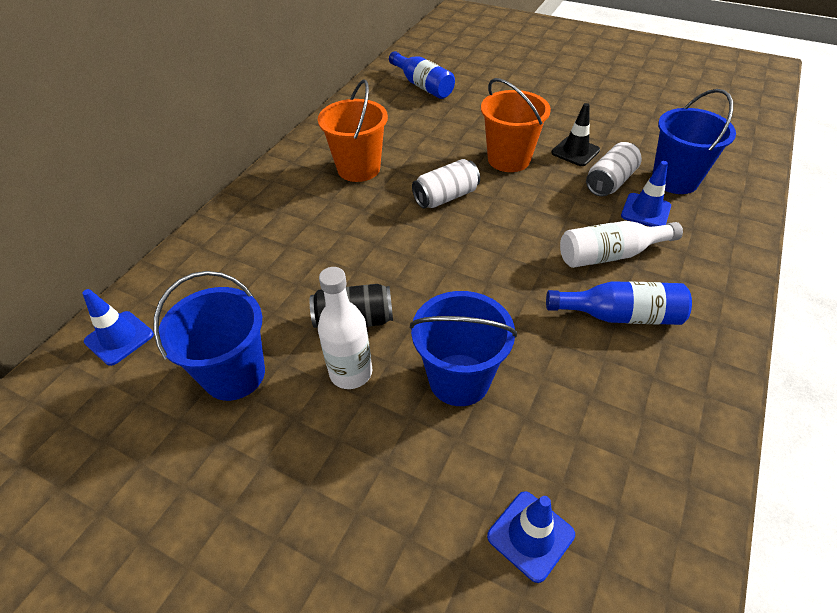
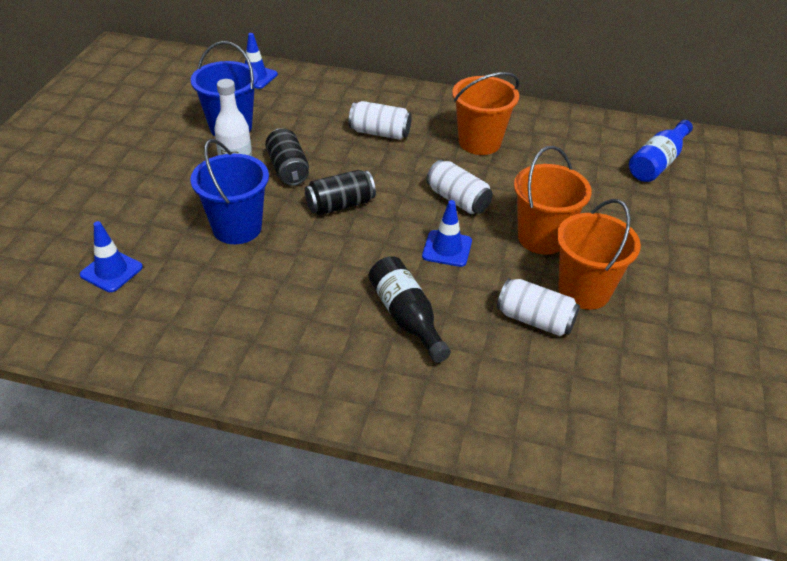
camera: 75 degrees right, 5 degrees down
blue bottle [546,281,692,325] -> none
black traffic cone [551,103,600,166] -> orange bucket [556,199,641,310]
white bottle [560,221,683,268] -> black bottle [368,256,451,363]
blue traffic cone [621,161,671,227] -> blue traffic cone moved to [422,200,472,267]
blue bucket [652,89,736,194] -> none
none -> black can [305,170,376,215]
none -> white can [349,101,412,140]

